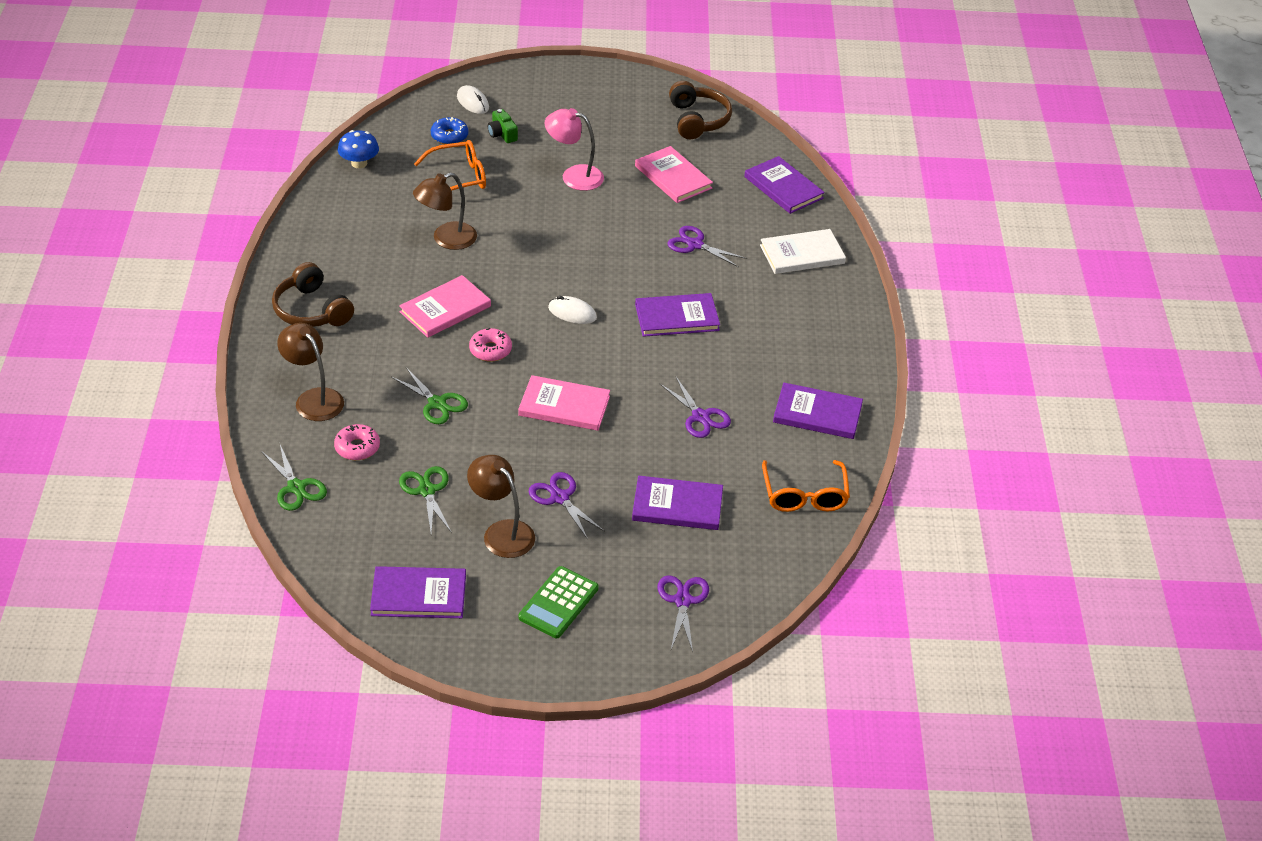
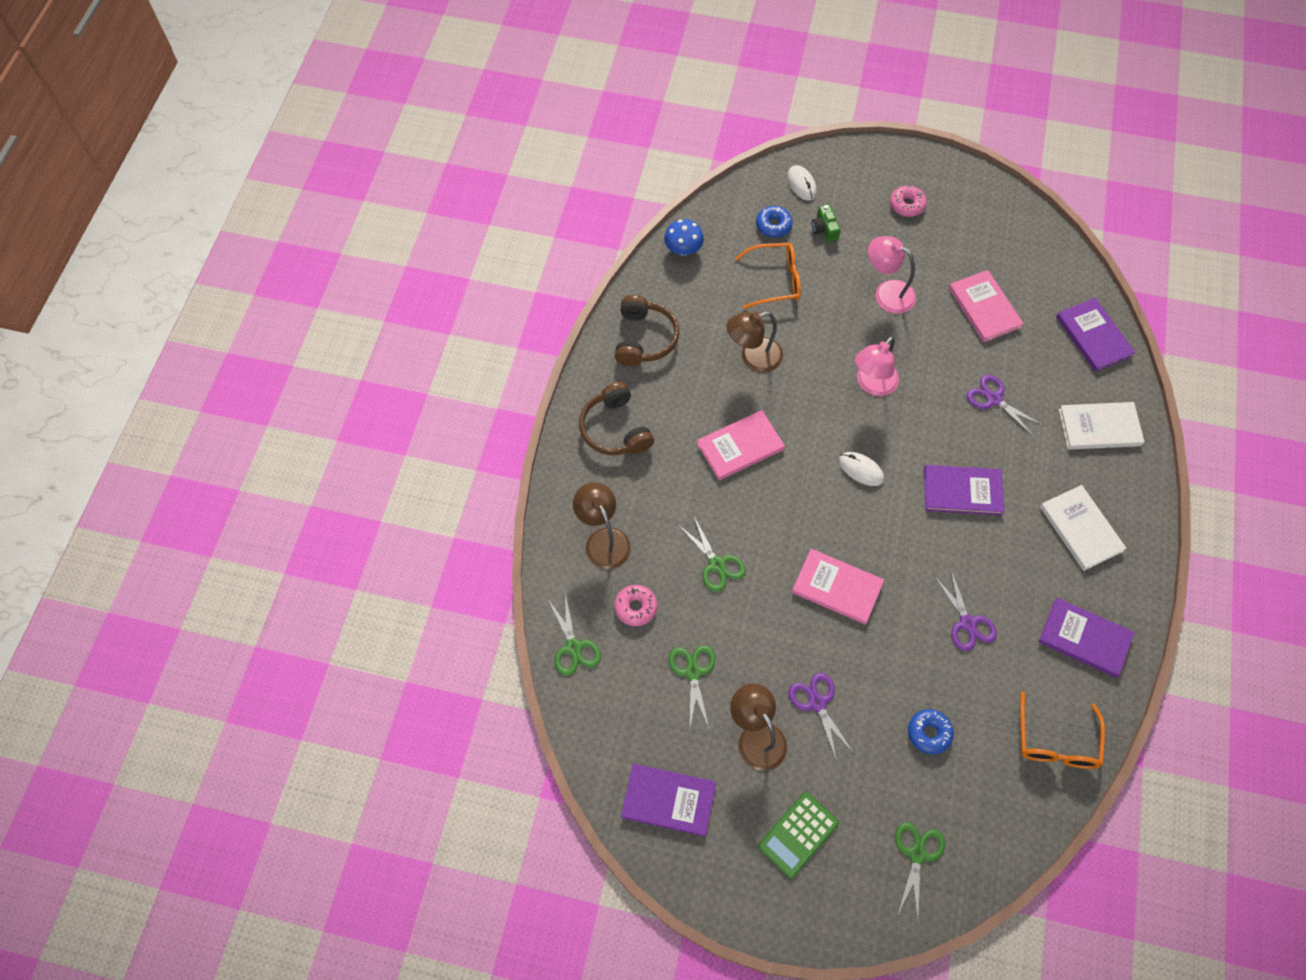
camera: 15 degrees right, 20 degrees up
pink donut [469,328,512,362] -> pink donut moved to [890,186,927,217]
purple book [632,476,723,530] -> blue donut [908,709,954,755]
purple scissors [657,575,709,652] -> green scissors [895,822,945,920]
brown headphones [669,81,732,139] -> brown headphones moved to [615,295,679,366]
none -> pink lamp [855,336,899,396]
none -> white book [1040,485,1127,571]

